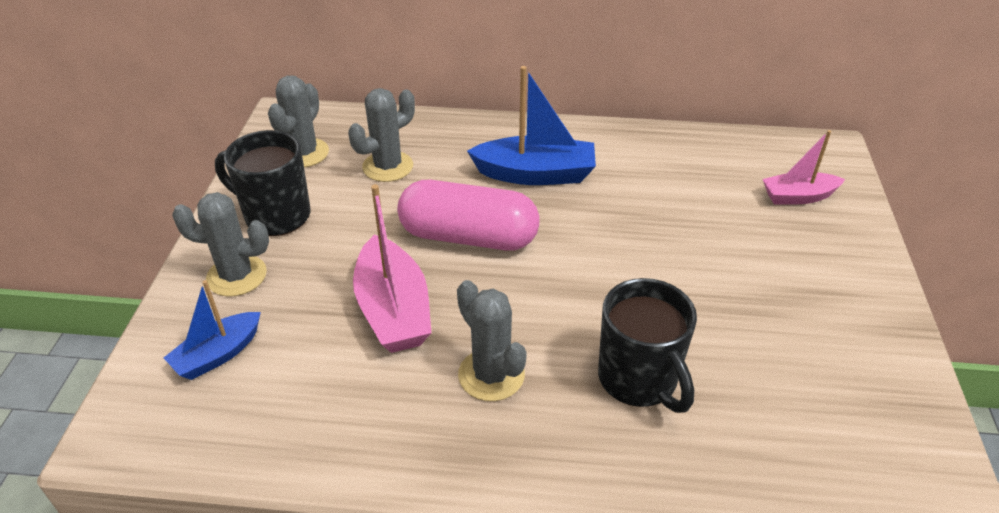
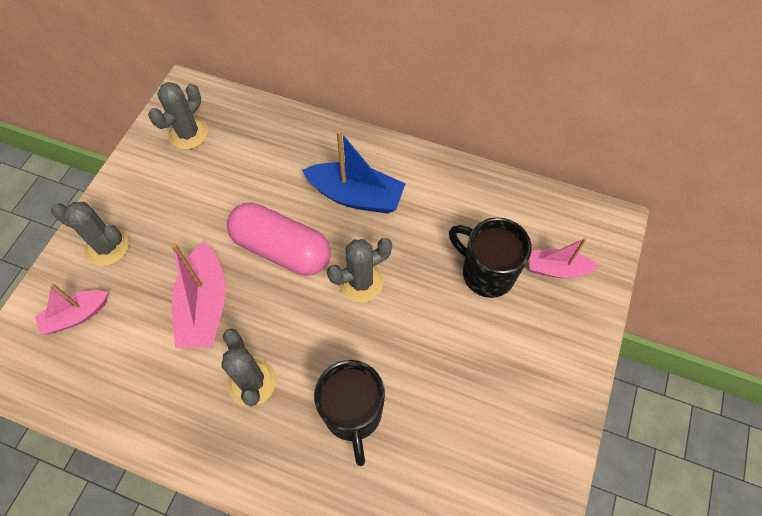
camera: 15 degrees right, 20 degrees up
blue boat [164,280,261,380] -> pink boat [35,283,108,335]
black mug [215,130,310,236] -> black mug moved to [449,217,532,298]
grey cactus [348,88,415,182] -> grey cactus moved to [327,238,392,302]

